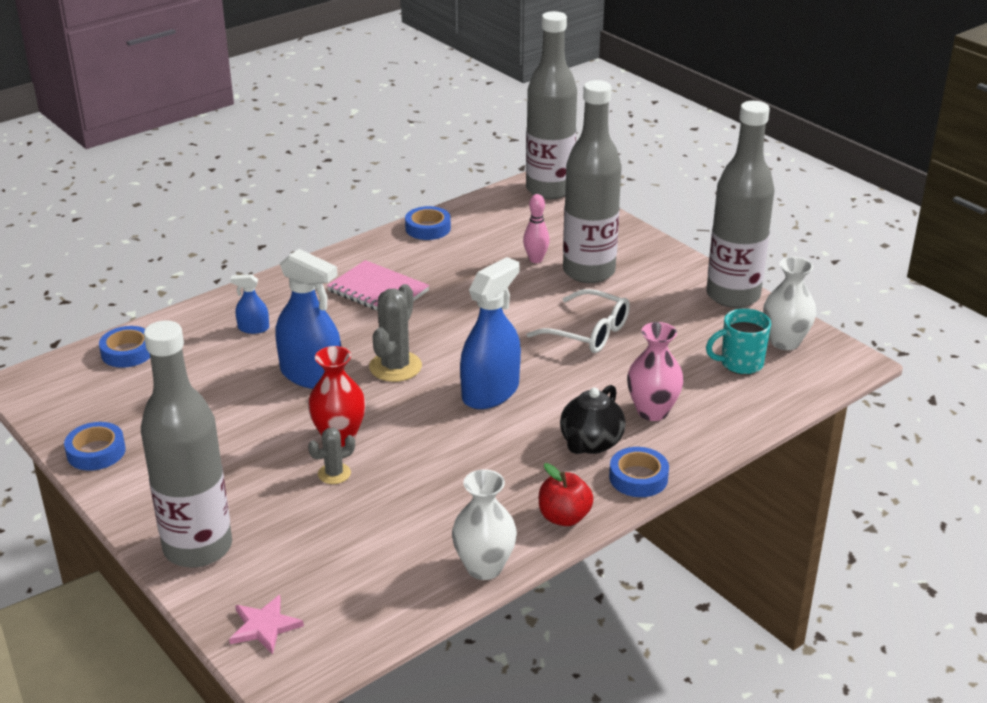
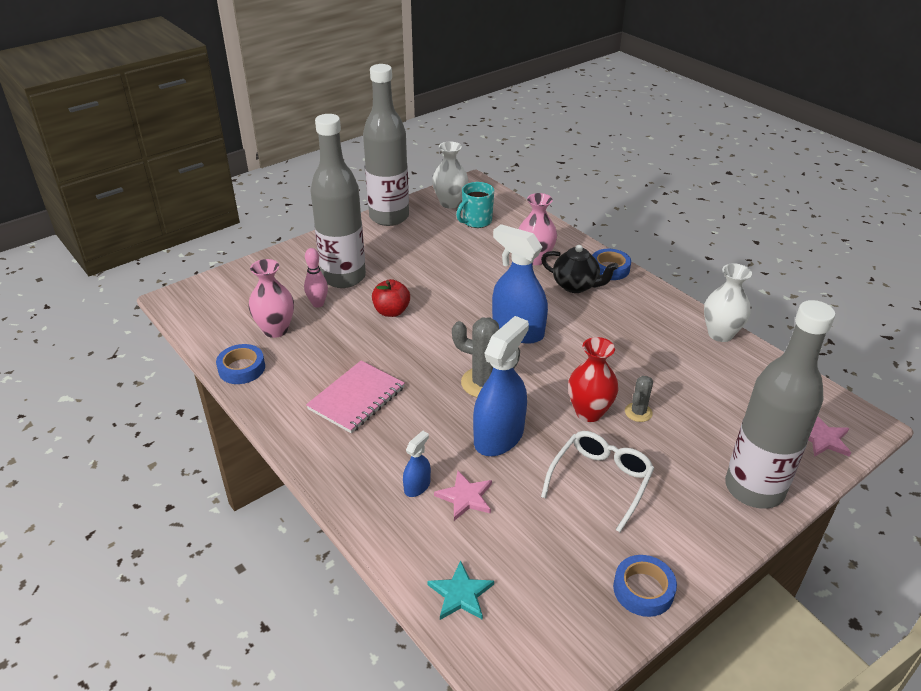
camera: 90 degrees left, 5 degrees up
blue tape [99,326,150,368] -> turquoise star [427,561,494,620]
blue spray bottle [231,274,269,334] -> blue spray bottle turned 150 degrees counterclockwise [403,431,431,497]
grey cactus [308,427,355,484] -> grey cactus turned 60 degrees clockwise [625,376,653,422]
grey bottle [526,11,577,200] -> none
white glasses [527,289,630,353] -> white glasses moved to [541,431,654,532]
red apple [539,463,593,526] -> red apple moved to [372,279,410,317]
turquoise mug [706,308,771,375] -> turquoise mug turned 60 degrees clockwise [456,182,494,228]
none -> pink vase [248,259,294,338]
none -> pink star [434,471,492,521]

